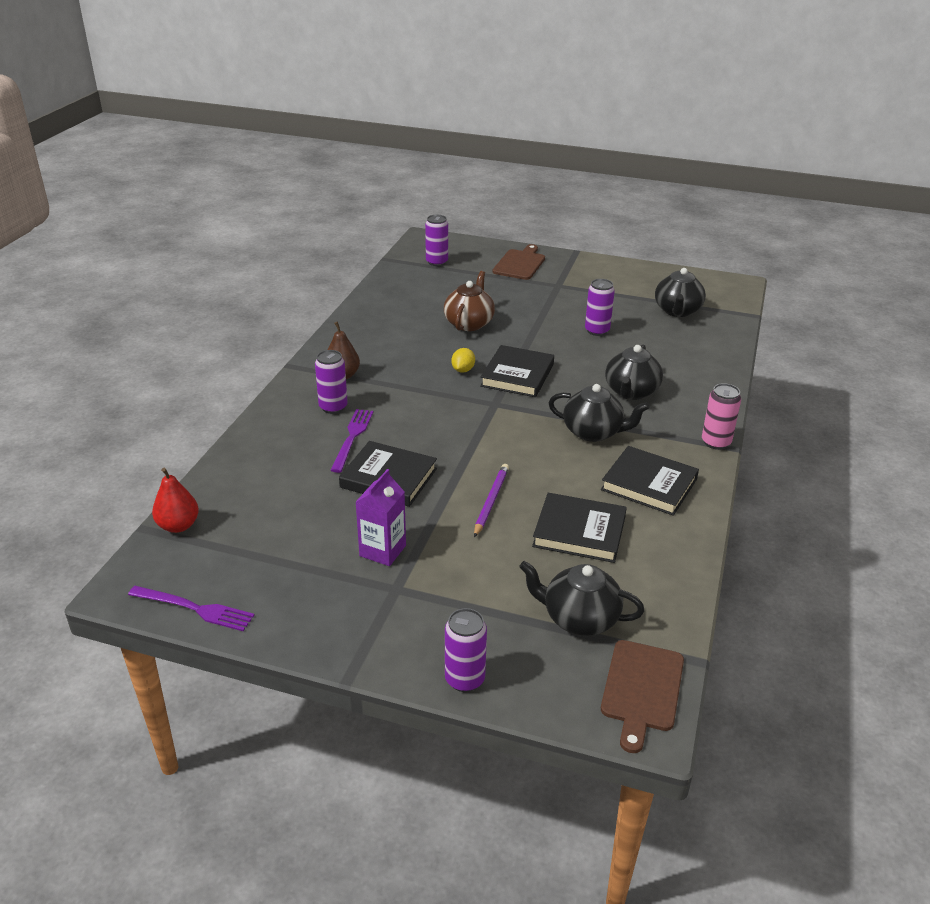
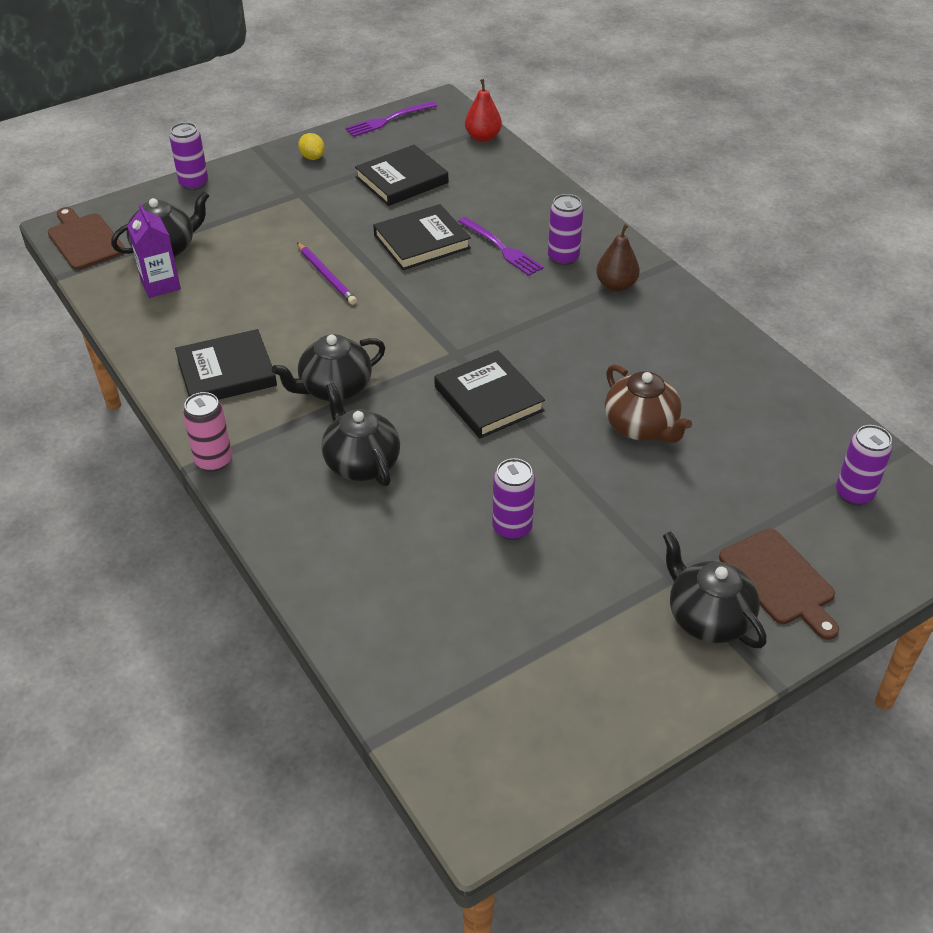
camera: 130 degrees right, 10 degrees up
purple carton [356,469,406,566] -> purple carton moved to [127,204,181,298]
yellow lemon [451,348,475,373] -> yellow lemon moved to [298,133,325,160]
black book [532,493,627,563] -> black book moved to [355,145,448,206]
black teapot [655,268,706,317] -> black teapot moved to [663,531,767,648]

